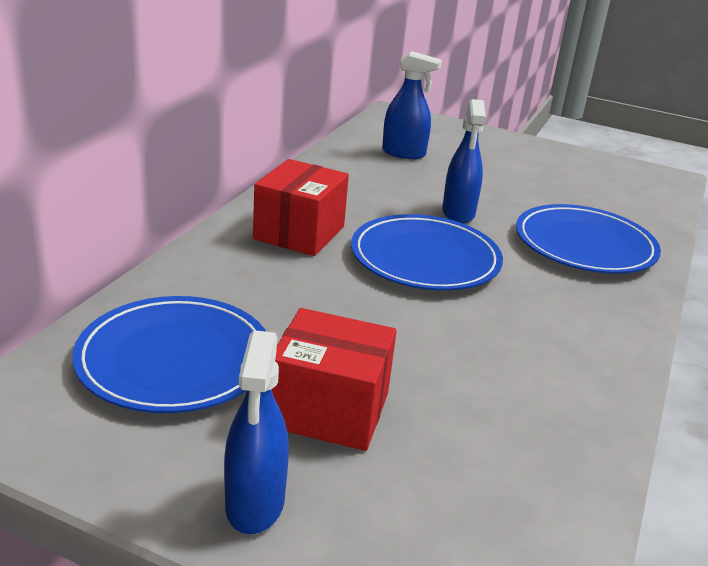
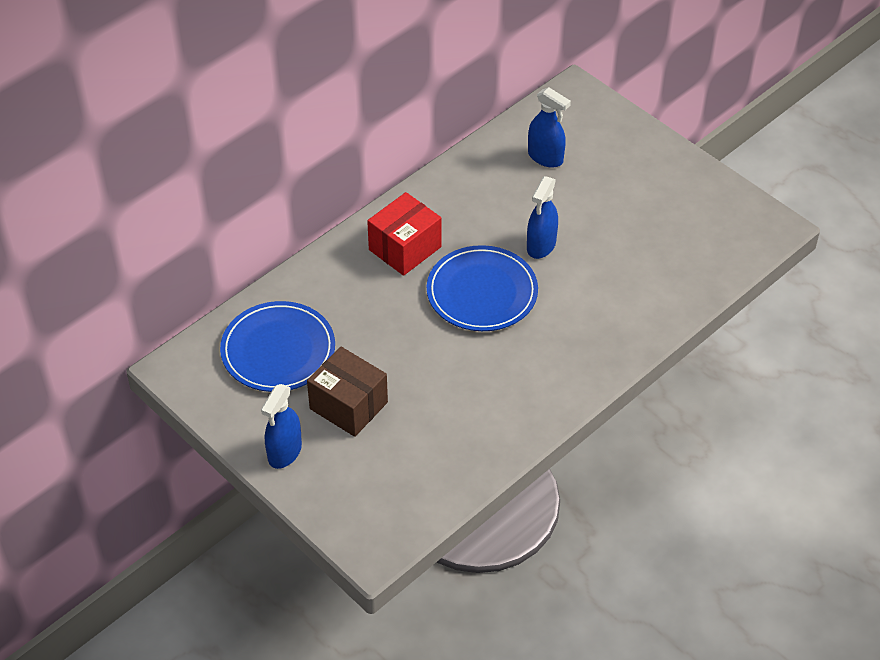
camera: 25 degrees right, 20 degrees up
red box [272,308,397,451] -> brown box [307,347,388,437]
blue plate [516,204,661,274] -> none

